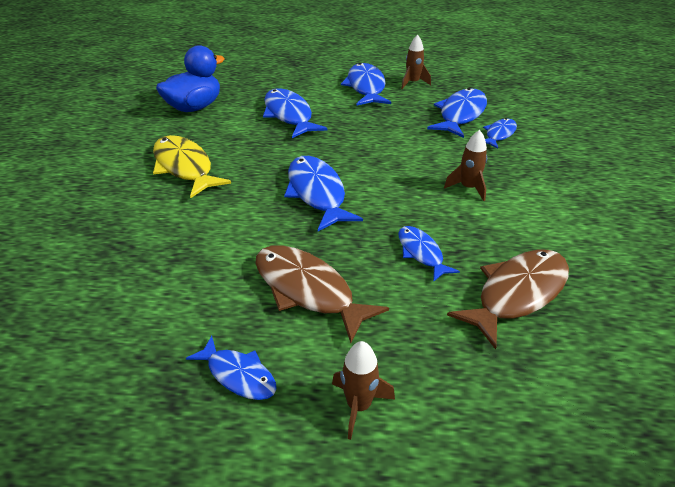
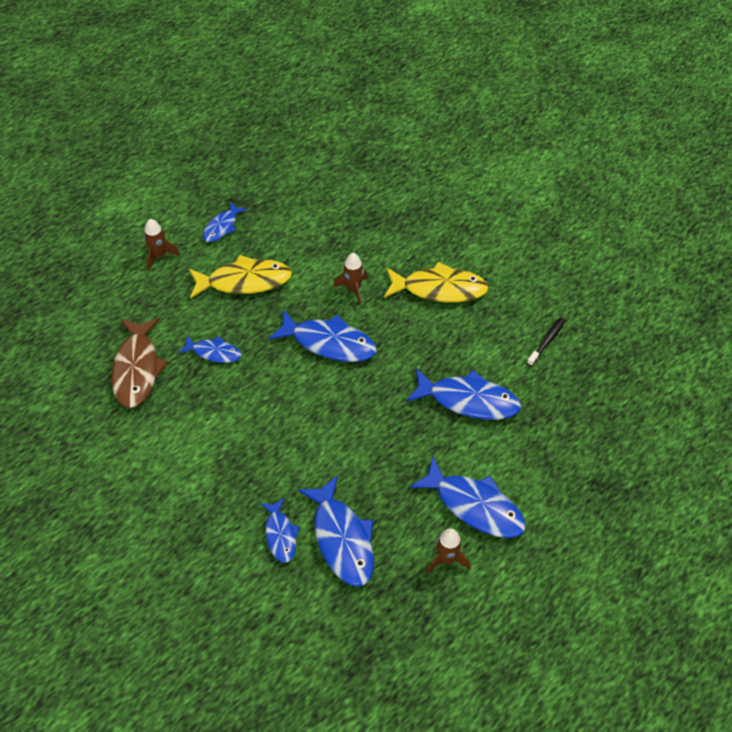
camera: 130 degrees right, 15 degrees up
blue duck [156,45,225,112] -> black toothbrush [527,318,565,366]
blue fish [186,336,277,400] -> blue fish turned 45 degrees counterclockwise [203,202,247,242]
brown fish [255,245,389,343] -> yellow fish [189,255,292,299]
brown rocket [444,130,487,201] -> brown rocket moved to [333,253,368,306]

